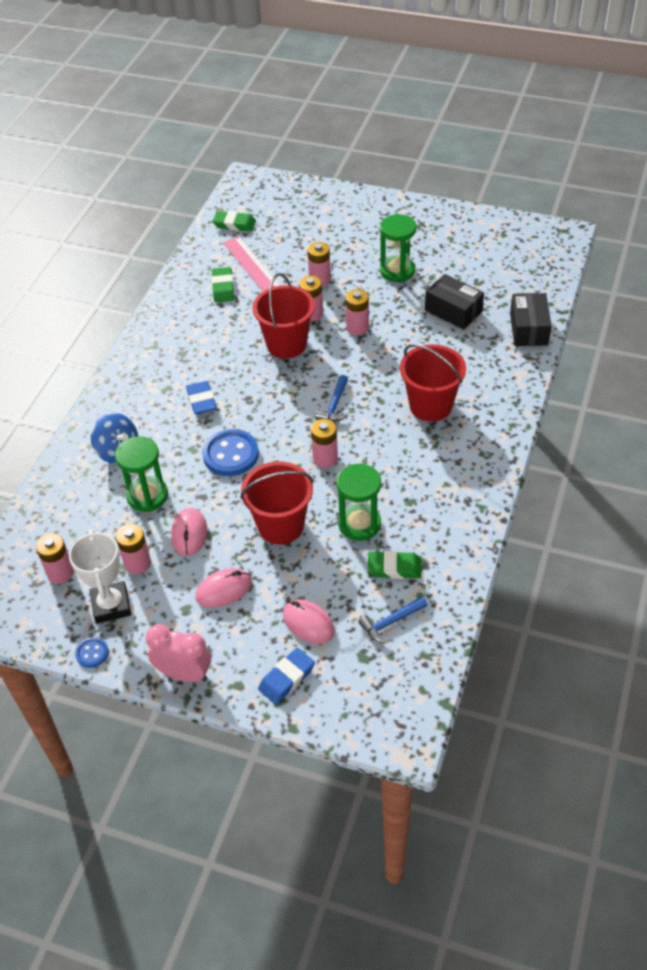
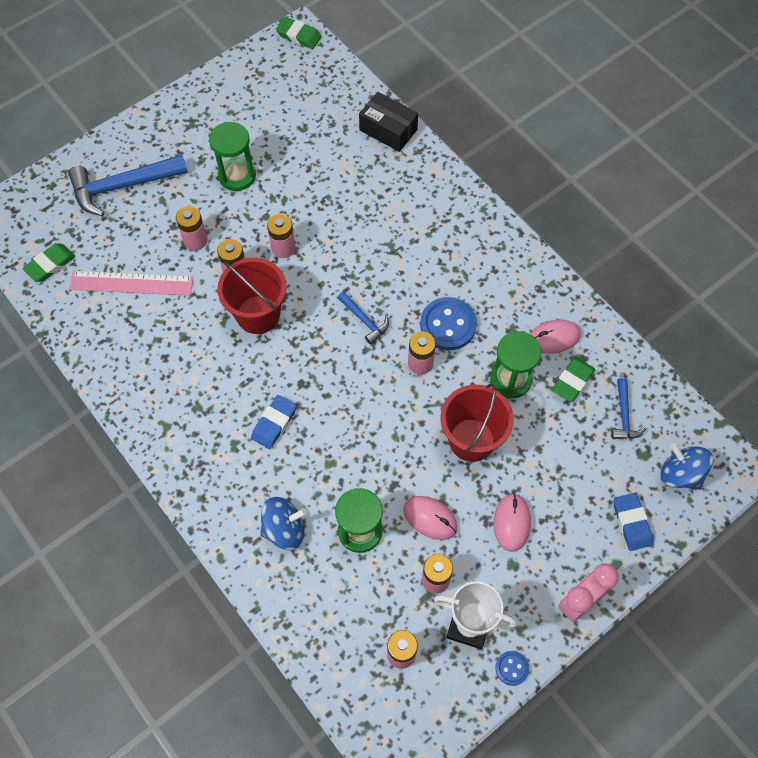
camera: 60 degrees left, 15 degrees up
blue eraser [186,381,217,414] -> blue eraser turned 75 degrees counterclockwise [251,395,297,449]
blue button [202,429,259,476] -> blue button moved to [420,297,477,350]
green eraser [212,267,234,303] -> green eraser moved to [276,17,322,49]
pink mouse [283,599,335,644] -> pink mouse moved to [530,320,581,354]
red bucket [400,344,466,422] -> none
black box [425,274,484,330] -> none
none -> blue hammer [68,154,188,217]
none -> blue spinning top [660,443,713,490]

